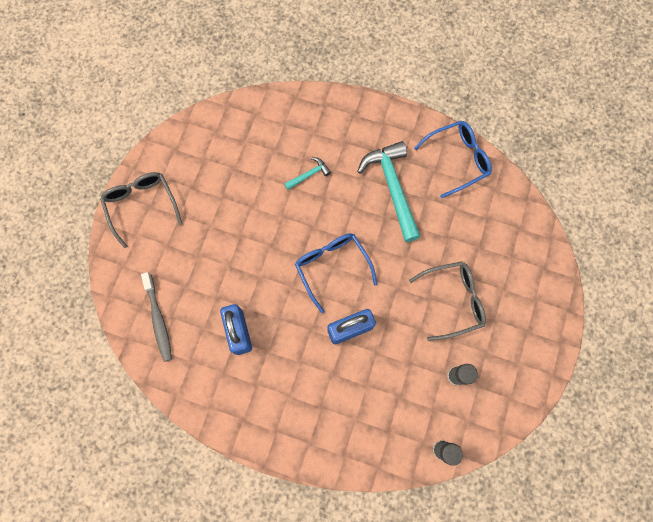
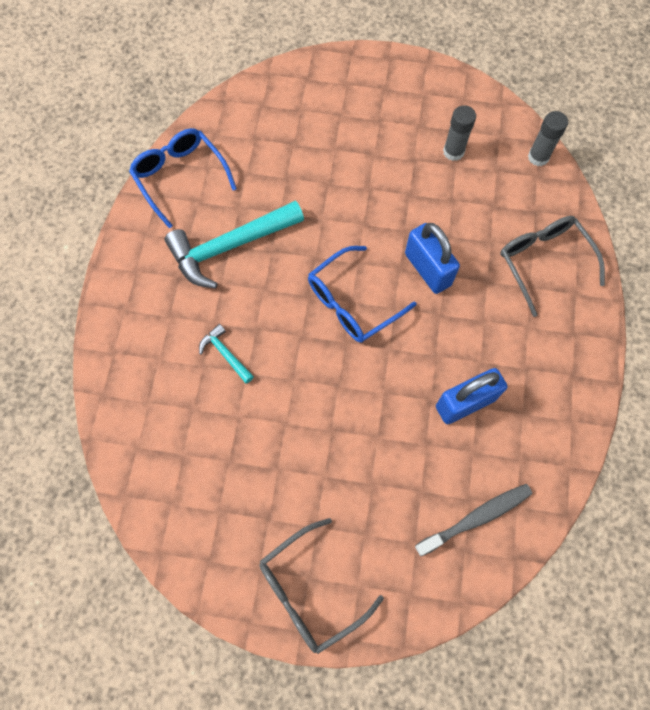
camera: 100 degrees left, 5 degrees down
grey glasses [409,261,486,341] -> grey glasses moved to [500,216,605,317]

